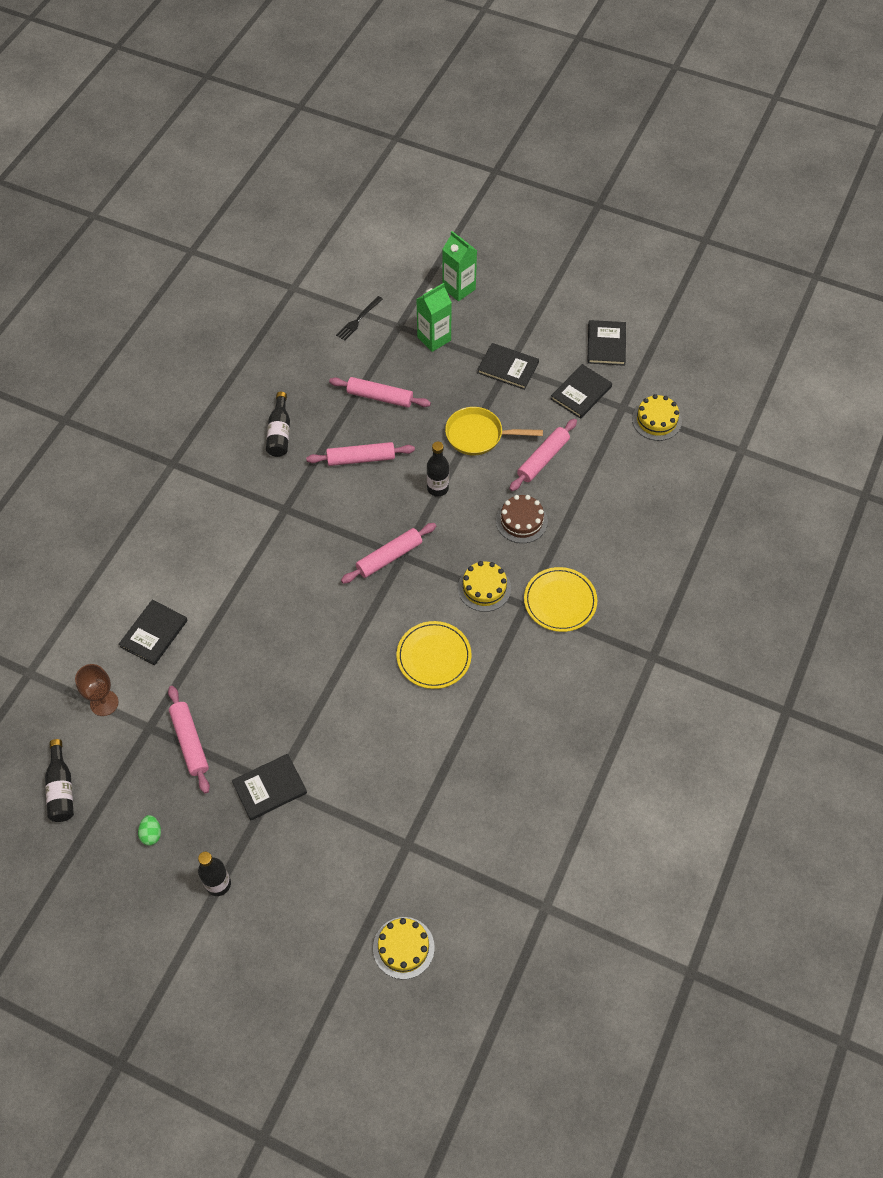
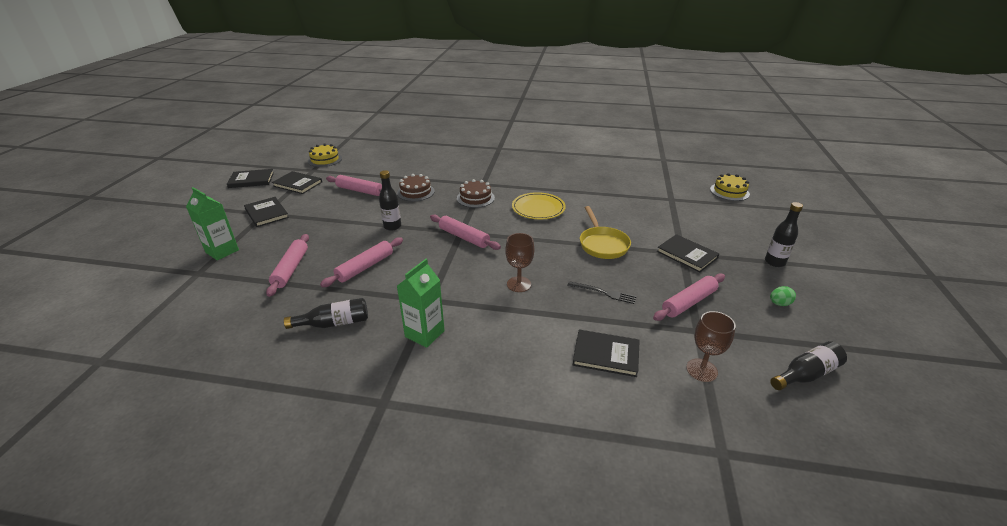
camera: 105 degrees left, 25 degrees down
pink rolling pin [306,442,415,466] -> pink rolling pin turned 60 degrees clockwise [320,237,403,287]
black fork [336,296,383,341] -> black fork moved to [567,281,637,304]
green carton [442,231,477,301] -> green carton moved to [397,259,445,348]
yellow pan [445,407,543,455] -> yellow pan moved to [580,206,631,259]
yellow cake [458,561,511,612] -> brown cake [457,179,495,208]
black book [477,343,539,390] -> black book turned 45 degrees counterclockwise [244,197,289,227]
yellow plate [524,567,597,632] -> none
none -> brown goblet [505,233,534,292]

